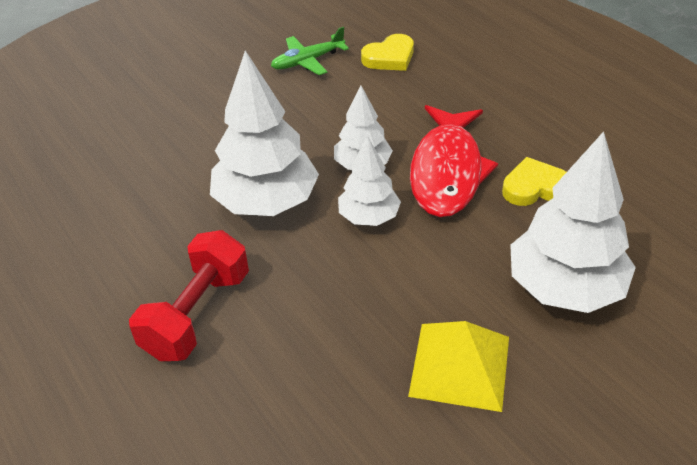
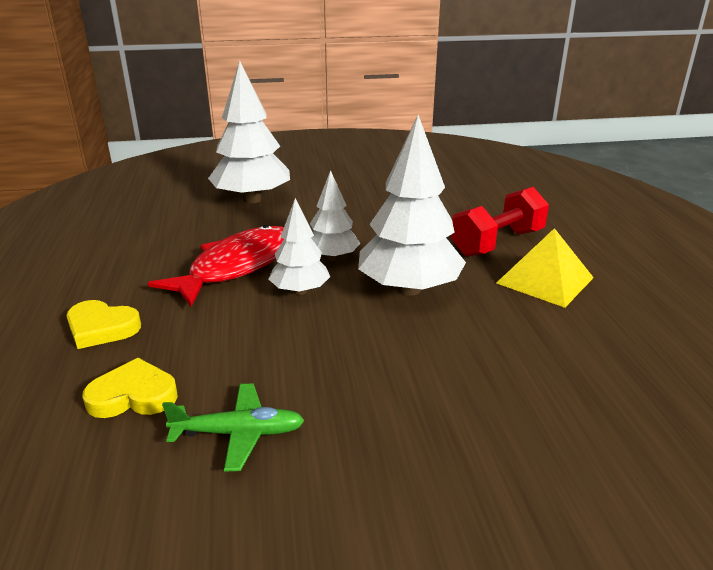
camera: 155 degrees left, 15 degrees down
yellow pyramid [408,321,509,412] -> yellow pyramid moved to [496,228,594,308]
yellow heart [502,157,566,206] -> yellow heart moved to [67,300,141,349]

